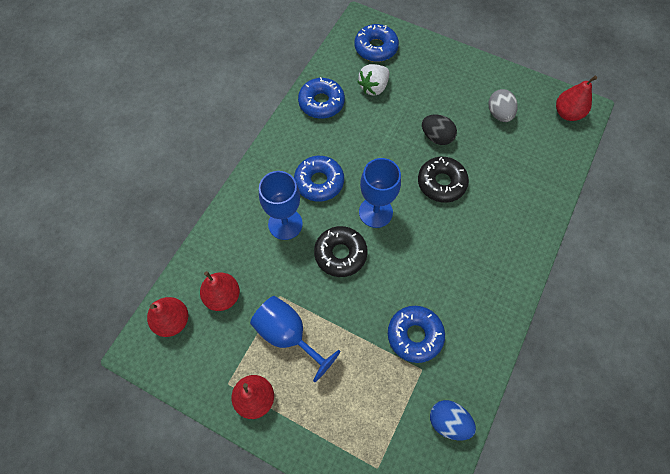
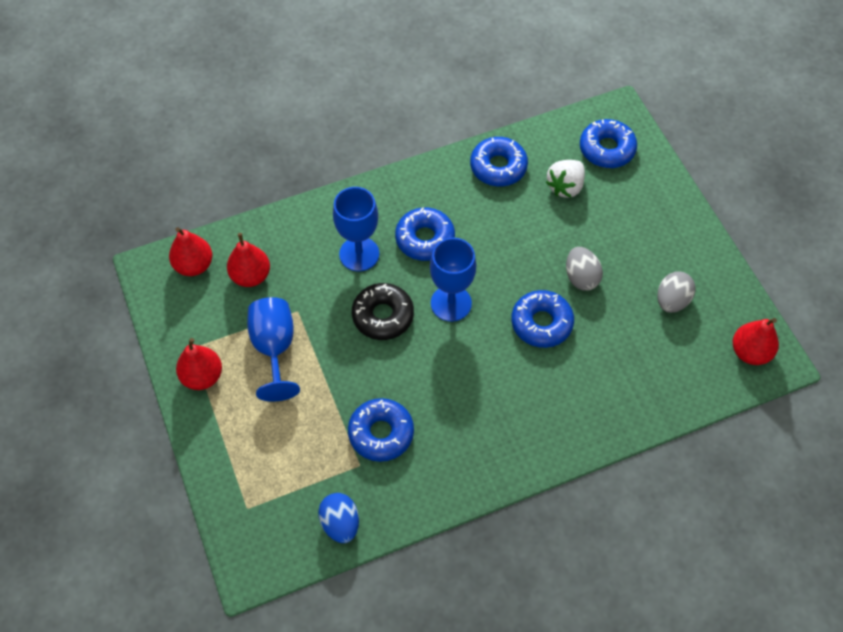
camera: 40 degrees right, 5 degrees down
white strawberry [358,64,389,95] -> white strawberry turned 45 degrees counterclockwise [546,160,585,198]
black donut [418,157,469,203] -> blue donut [511,290,574,348]
black egg [422,115,457,145] -> grey egg [566,247,603,291]

